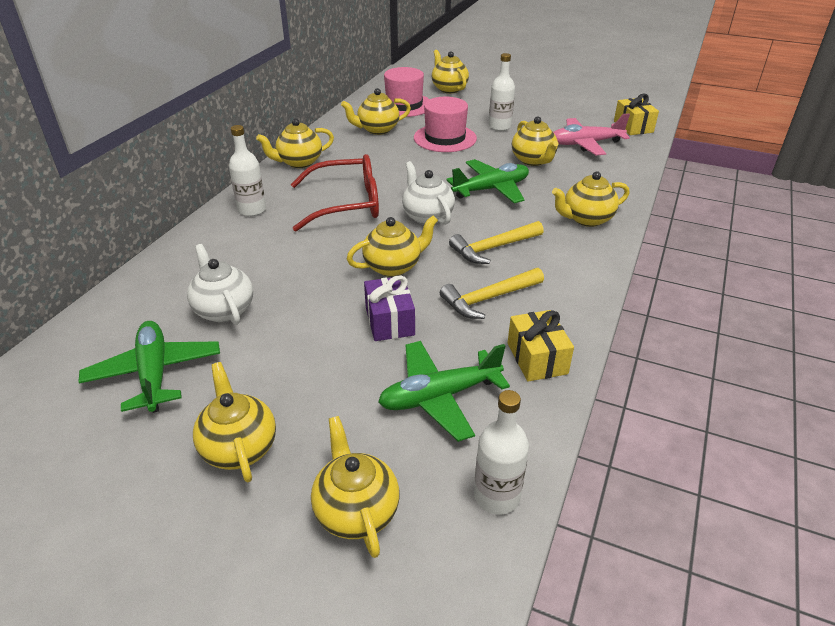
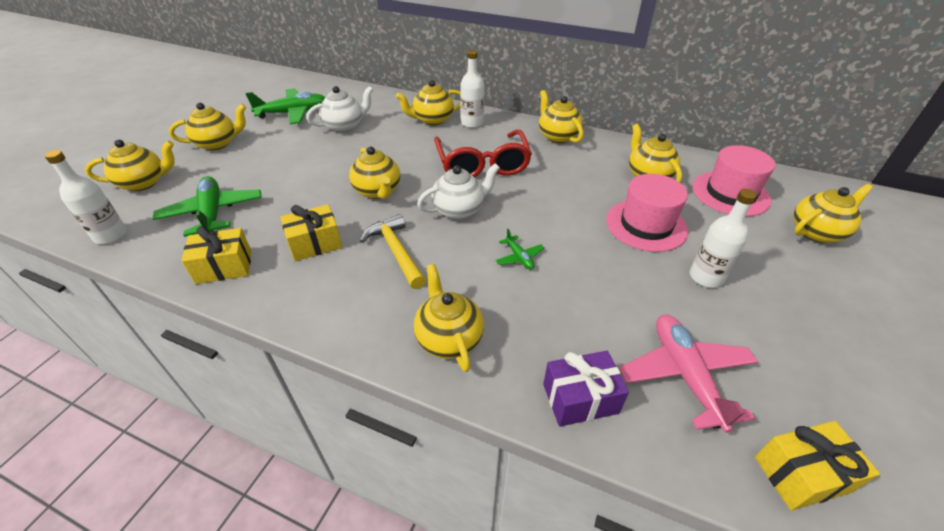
camera: 90 degrees right, 5 degrees up
purple gift [364,275,415,341] -> purple gift moved to [543,351,629,427]
yellow hammer [440,268,544,319] -> yellow gift [281,204,342,261]
green plane [446,159,529,203] -> green plane [495,229,544,270], size x0.48
yellow teapot [512,116,558,166] -> yellow teapot moved to [396,80,461,125]

